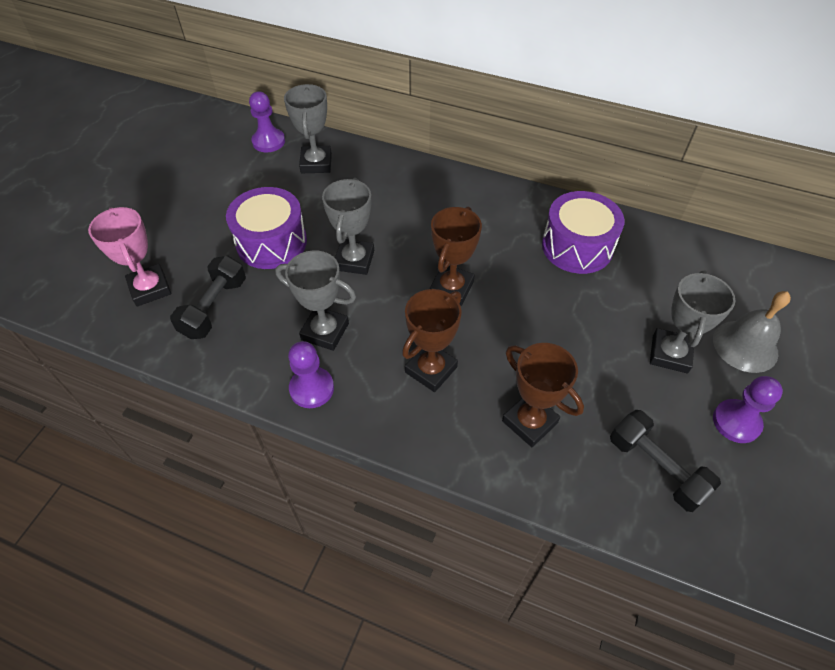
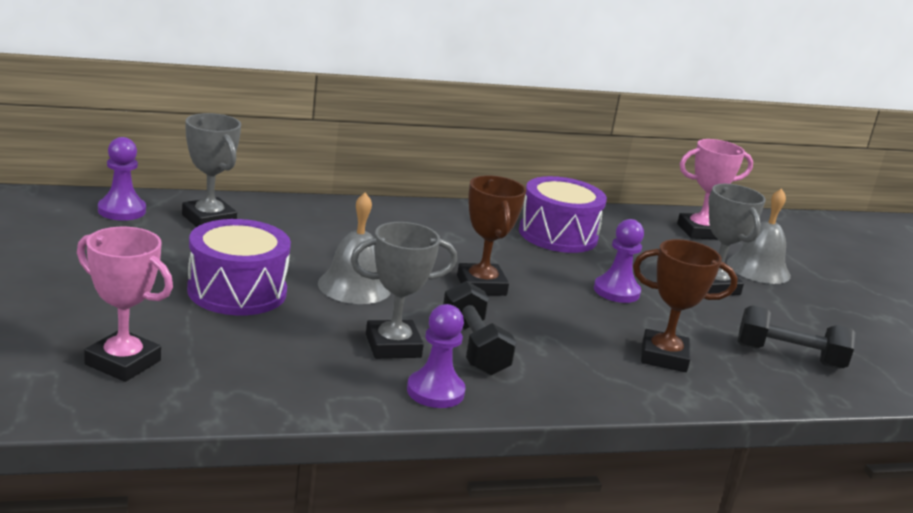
camera: 40 degrees left, 30 degrees down
black dumbbell [170,255,246,339] -> black dumbbell moved to [443,281,517,376]
grey trophy [322,178,374,275] -> grey bell [318,192,391,304]
brown trophy [402,289,462,392] -> none
purple pawn [713,376,783,443] -> purple pawn moved to [594,219,644,303]
none -> pink trophy [677,139,753,239]

